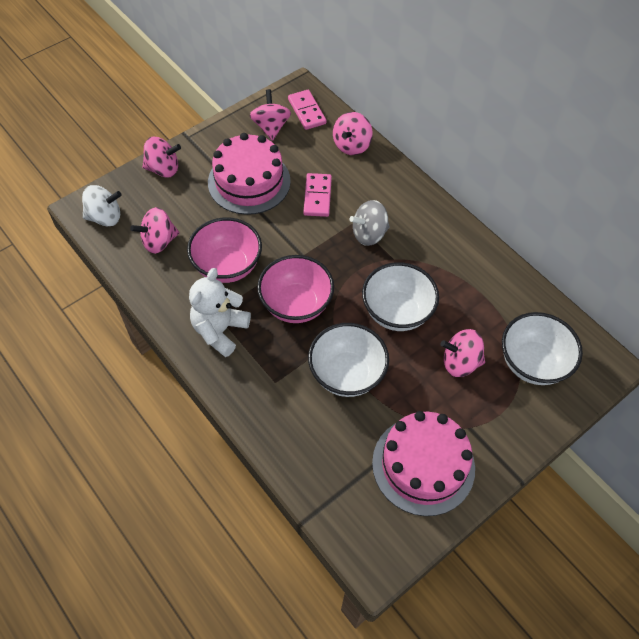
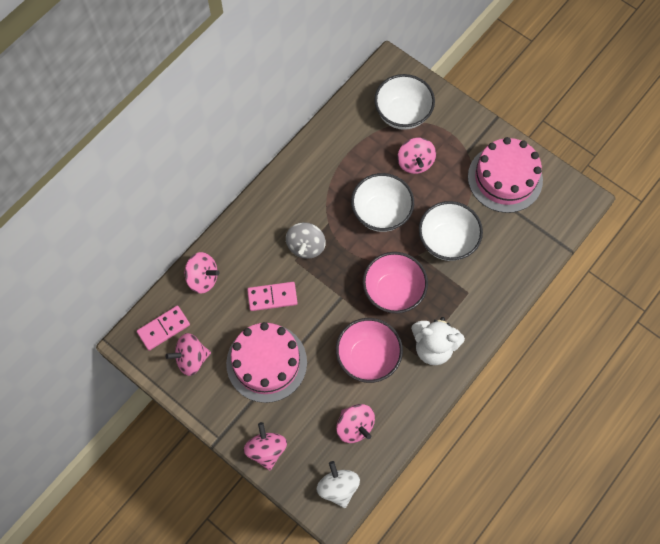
camera: 100 degrees left, 10 degrees up
grey spinning top [349,200,390,246] -> grey spinning top turned 45 degrees clockwise [286,222,326,259]

